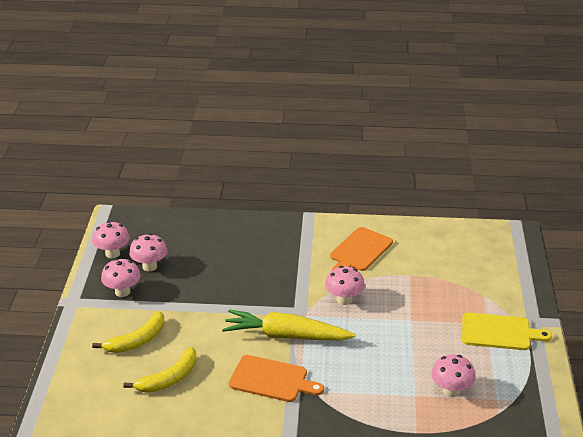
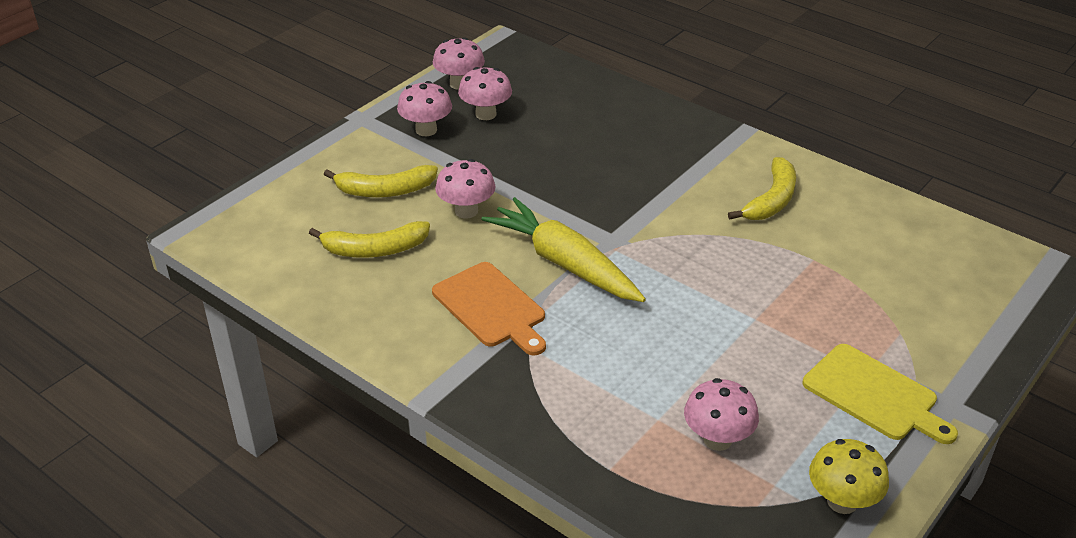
camera: 35 degrees right, 5 degrees up
pink mushroom [325,266,365,305] -> pink mushroom moved to [435,159,496,218]
orange cutting board [330,227,393,271] -> yellow banana [728,157,796,220]
none -> yellow mushroom [809,439,889,514]

